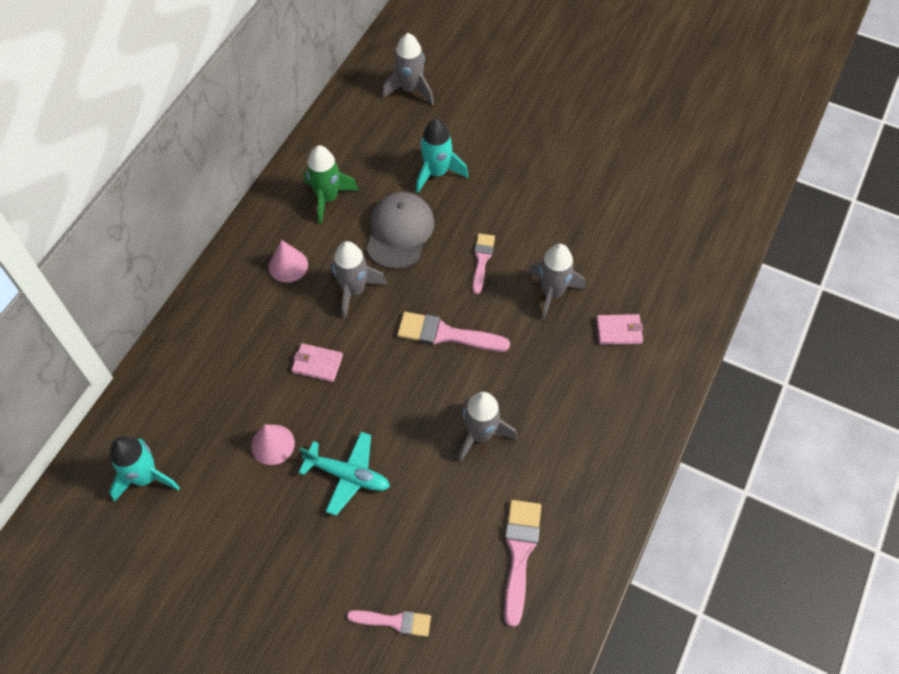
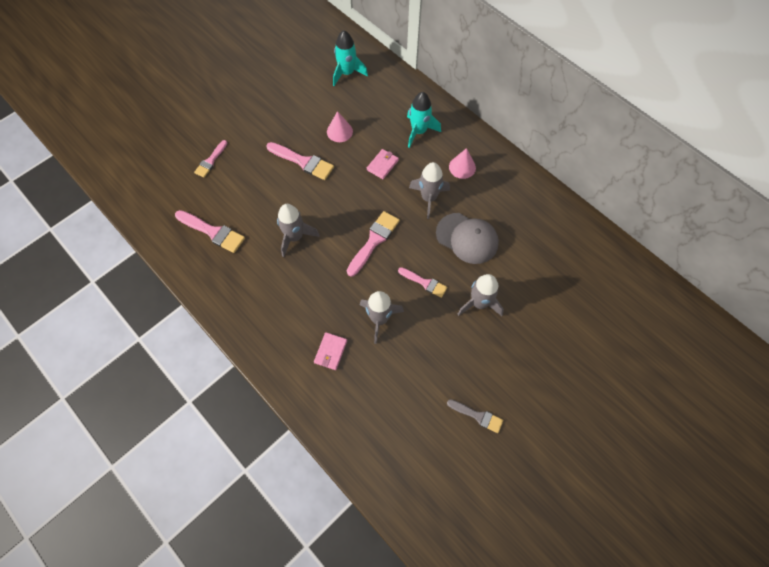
camera: 110 degrees right, 5 degrees up
turquoise plane [299,432,390,516] -> pink brush [266,142,334,180]
green rocket [304,145,359,224] -> none
grey rocket [382,33,434,105] -> grey rocket moved to [458,274,504,316]
turquoise rocket [416,119,468,193] -> turquoise rocket moved to [407,92,441,148]
none -> grey brush [447,399,503,433]

